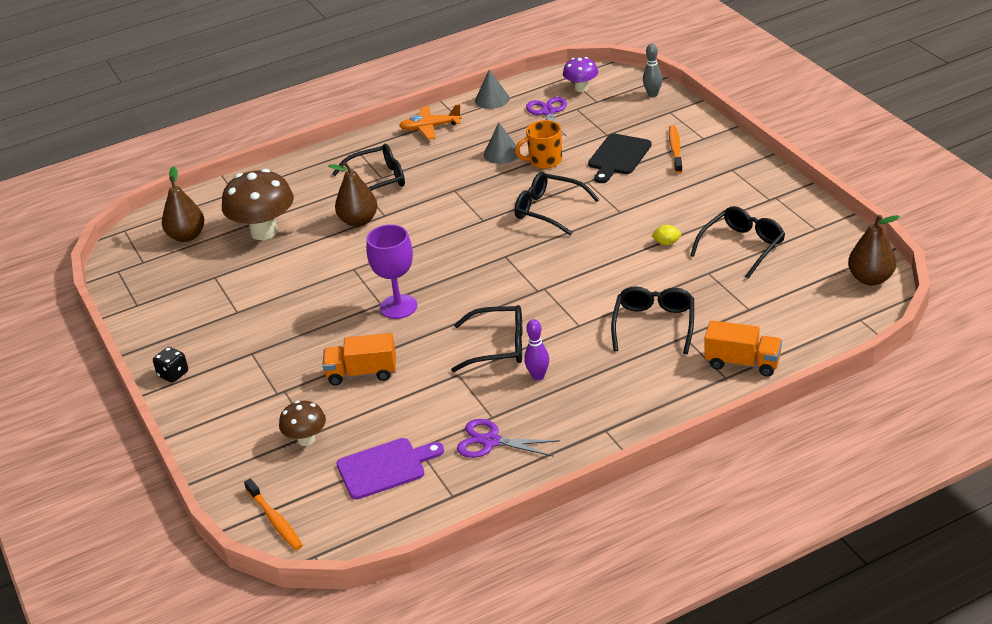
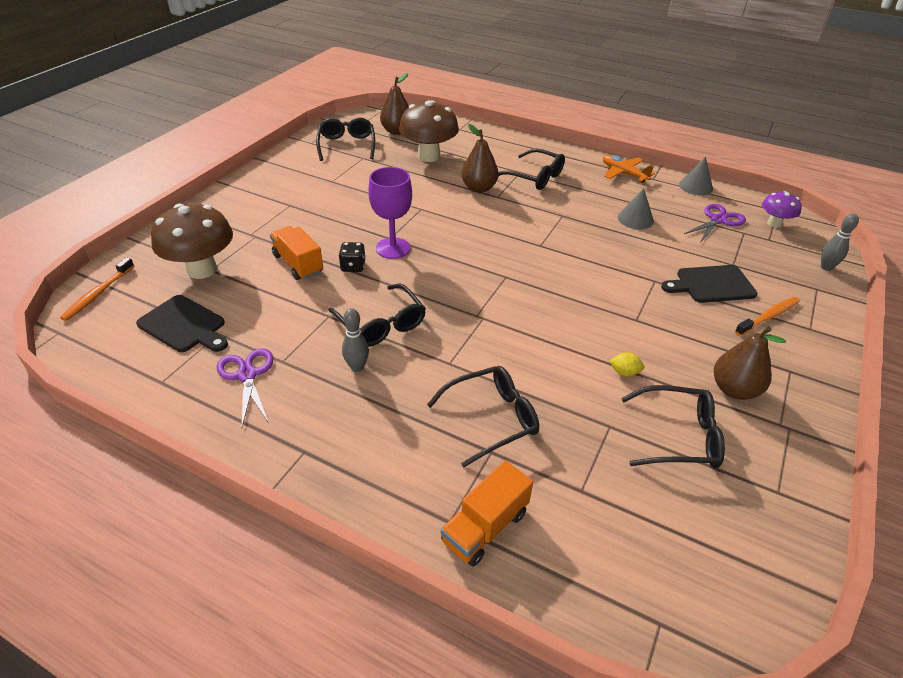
camera: 50 degrees right, 5 degrees up
black dice [153,347,188,383] -> black dice moved to [339,242,366,272]
brown mushroom [279,401,326,446] -> brown mushroom [151,204,233,279], size x1.83
purple cutting board [337,438,444,500] -> black cutting board [136,295,228,352]
orange mug [515,120,562,169] -> none
black glasses [515,172,600,236] -> black glasses moved to [316,118,375,161]
purple bowling pin [524,319,549,380] -> grey bowling pin [342,308,369,372]
yellow lemon [651,225,681,245] -> yellow lemon turned 45 degrees counterclockwise [609,352,644,377]
orange truck [704,320,782,377] -> orange truck turned 60 degrees clockwise [441,461,533,566]
brown pear [848,215,900,286] -> brown pear moved to [714,326,786,400]

